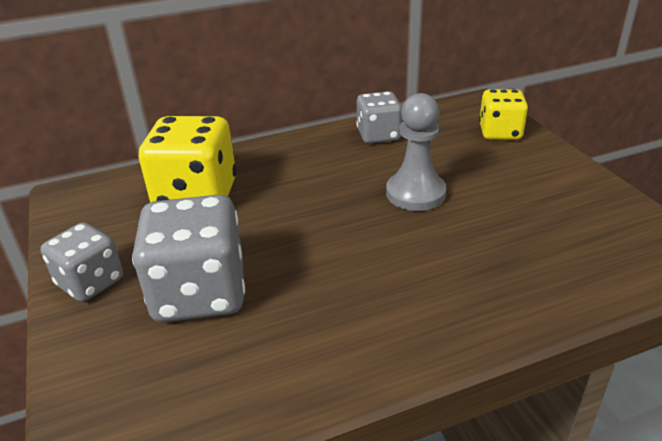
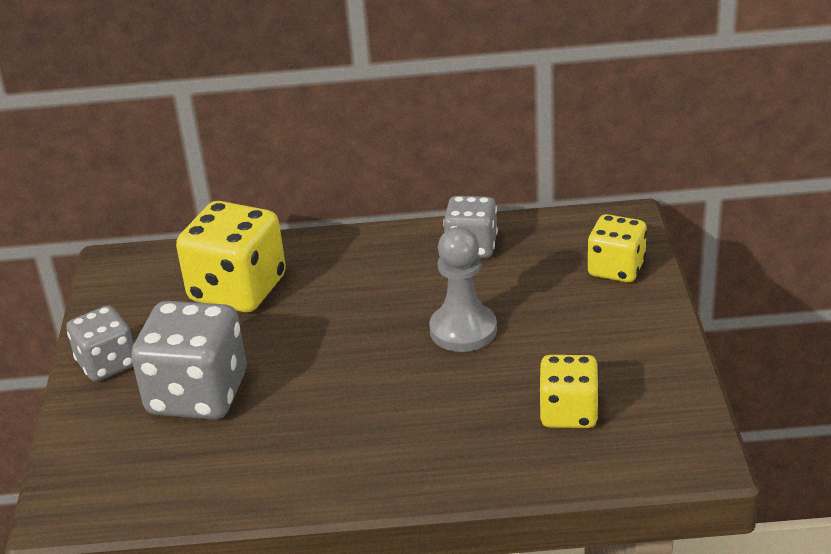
camera: 20 degrees right, 0 degrees up
none -> yellow dice [539,355,599,428]

